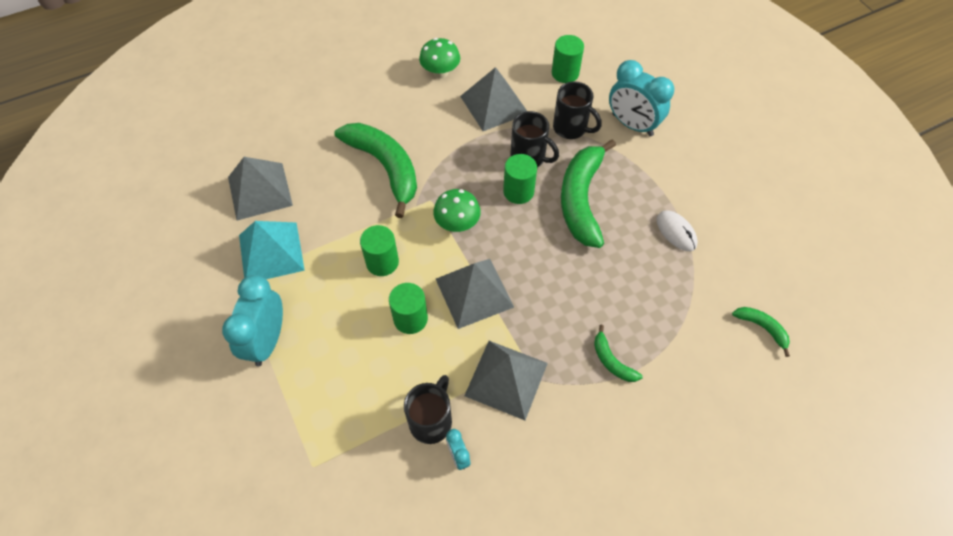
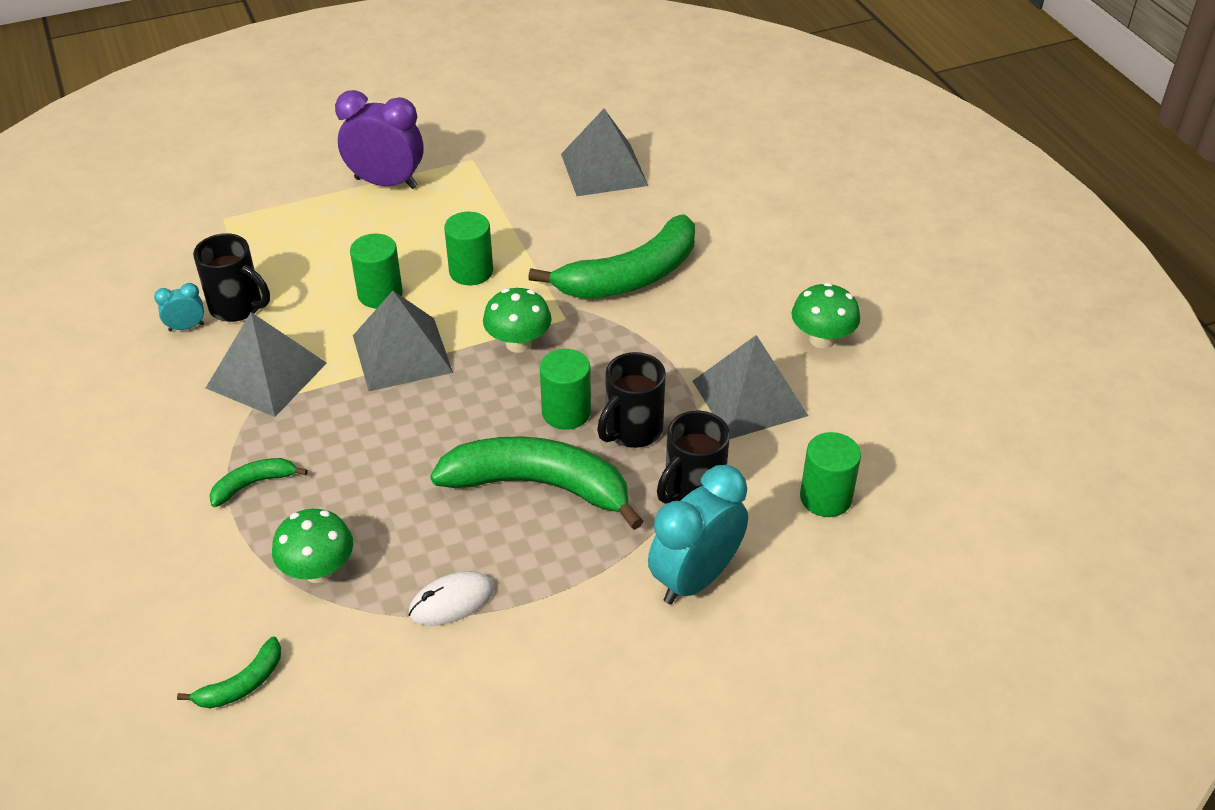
camera: 95 degrees right, 15 degrees down
turquoise clock [222,275,283,366] -> purple clock [335,90,423,189]
turquoise pyramid [239,221,305,279] -> none
none -> green mushroom [272,509,353,583]

